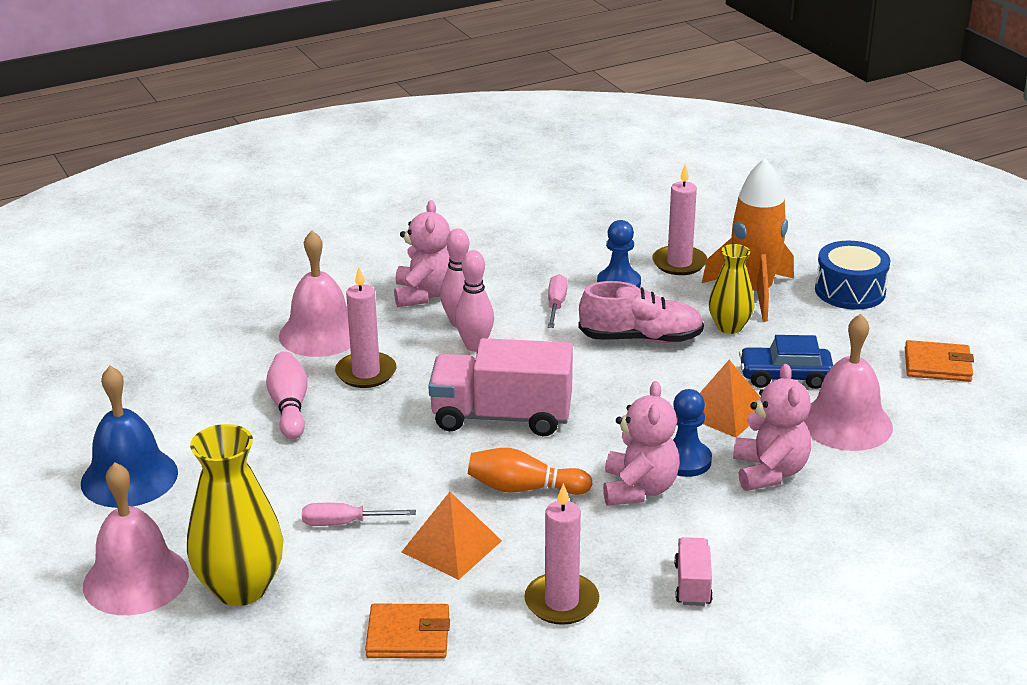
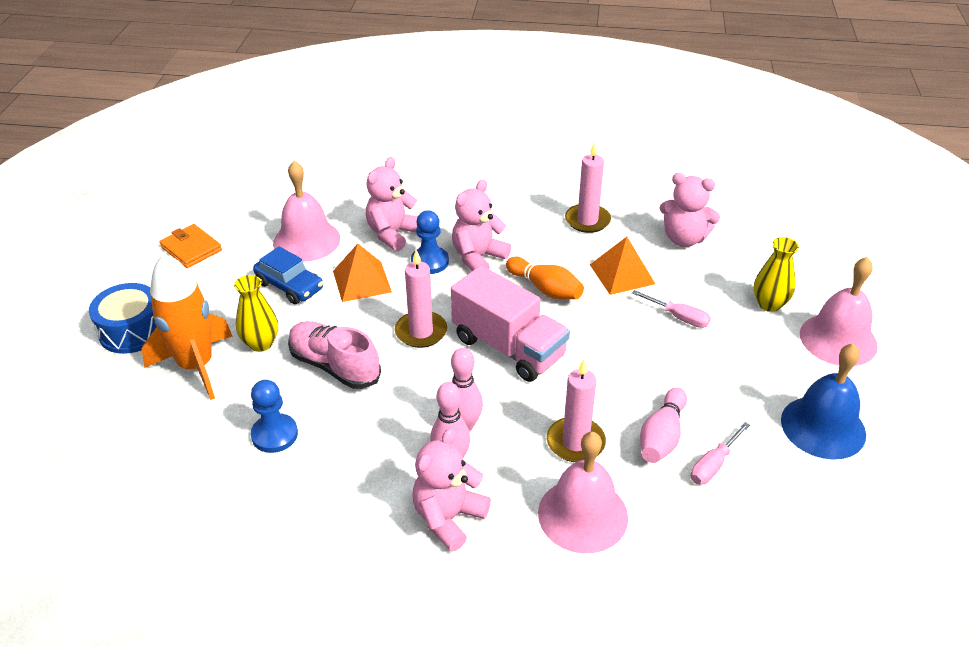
camera: 145 degrees left, 10 degrees up
yellow vase [187,424,283,606] -> yellow vase [754,237,799,312], size x0.61
orange wallet [365,604,450,658] -> pink teddy bear [659,173,720,247]
pink screwdriver [548,274,568,328] -> pink screwdriver moved to [691,422,750,484]
pink candle [652,164,707,275] -> pink candle moved to [395,250,447,348]
pink truck [674,537,713,606] -> none

